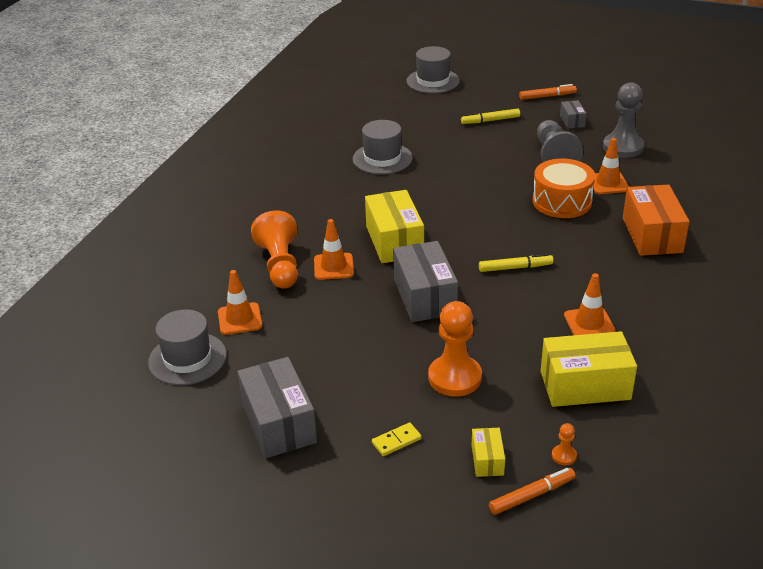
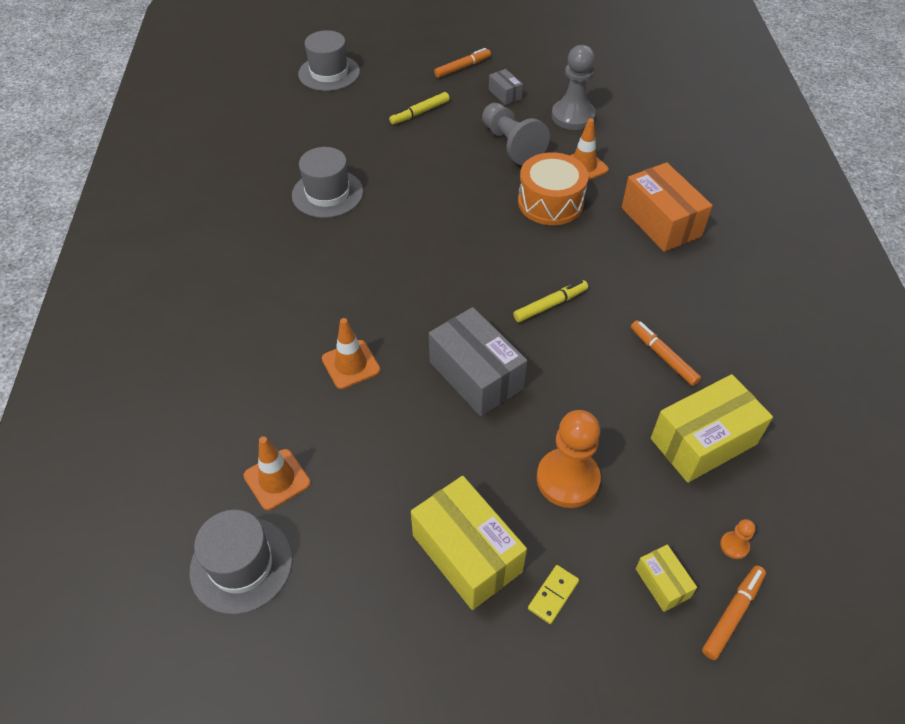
camera: 25 degrees left, 15 degrees up
grey box [237,357,317,458] -> none
orange pawn [251,211,298,289] -> none
yellow box [365,190,424,263] -> yellow box moved to [411,476,527,610]
orange traffic cone [564,273,616,335] -> orange marker [631,320,701,386]

